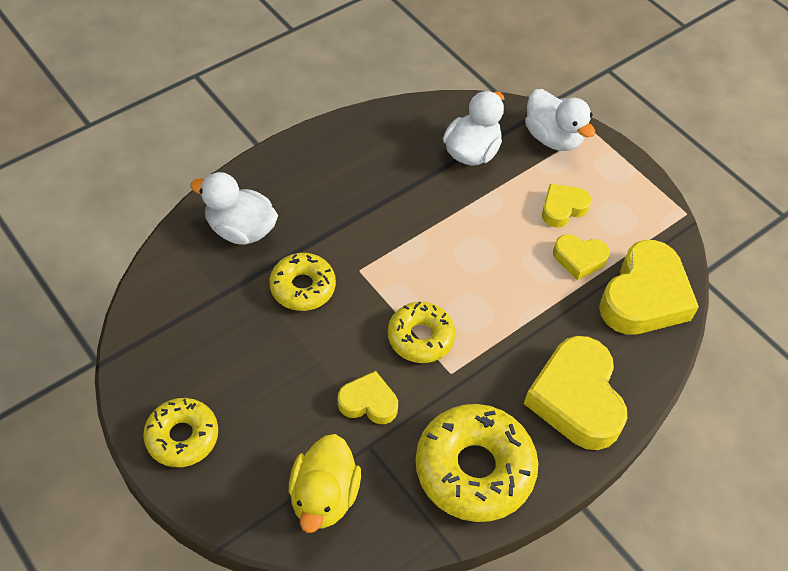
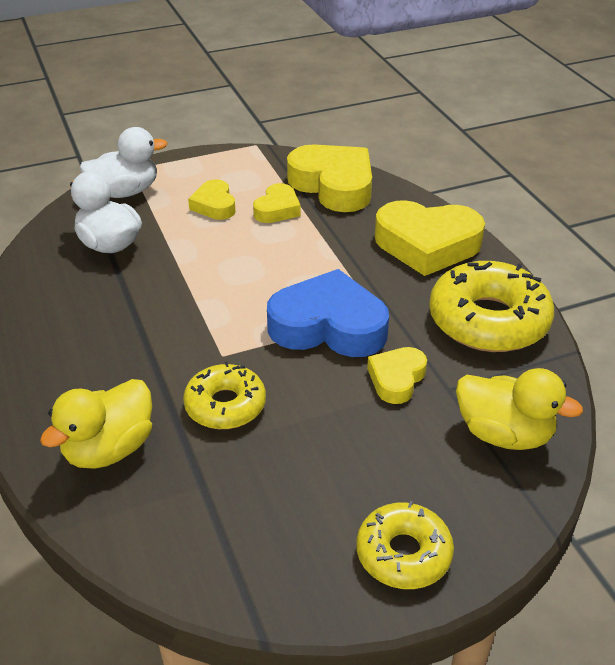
camera: 70 degrees left, 15 degrees down
white duck [190,172,278,245] -> yellow duck [40,379,152,469]
yellow donut [388,301,455,363] -> blue heart [267,269,389,357]

